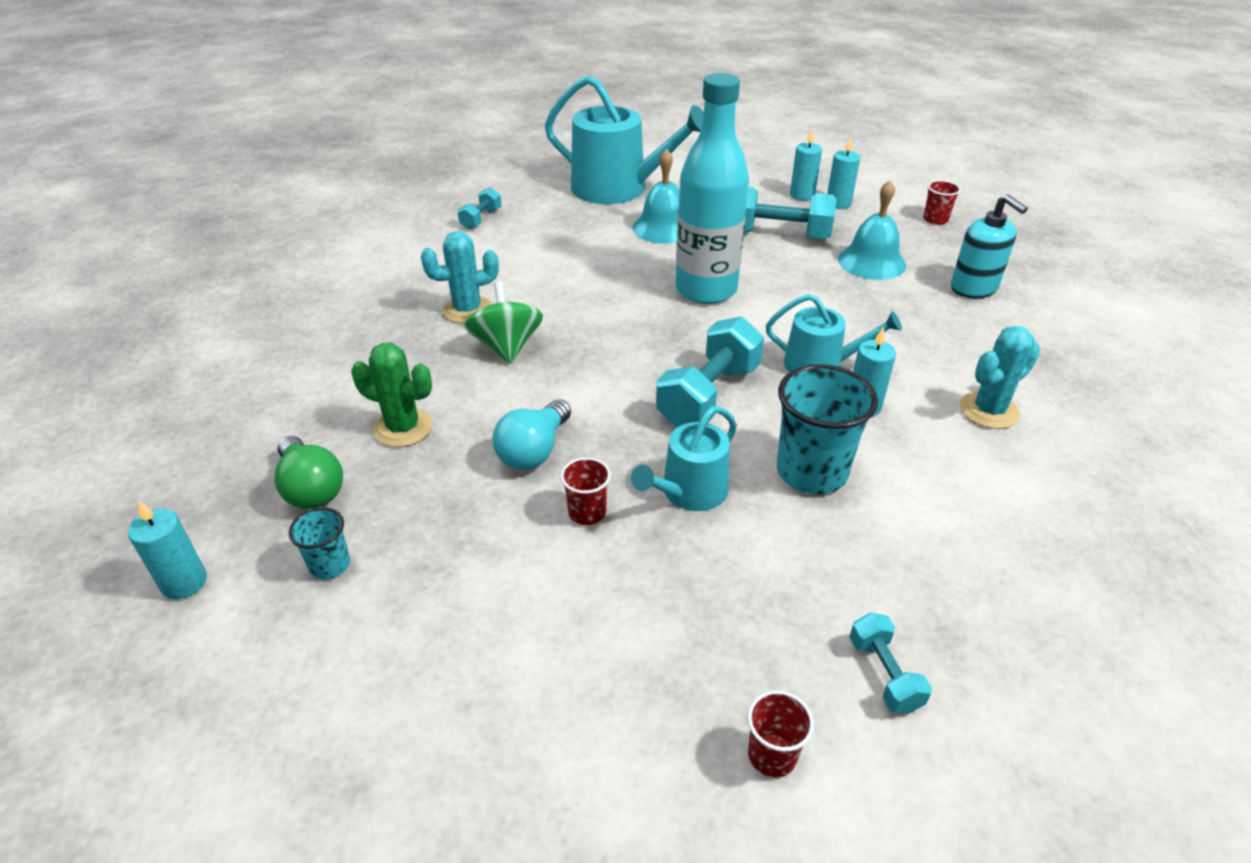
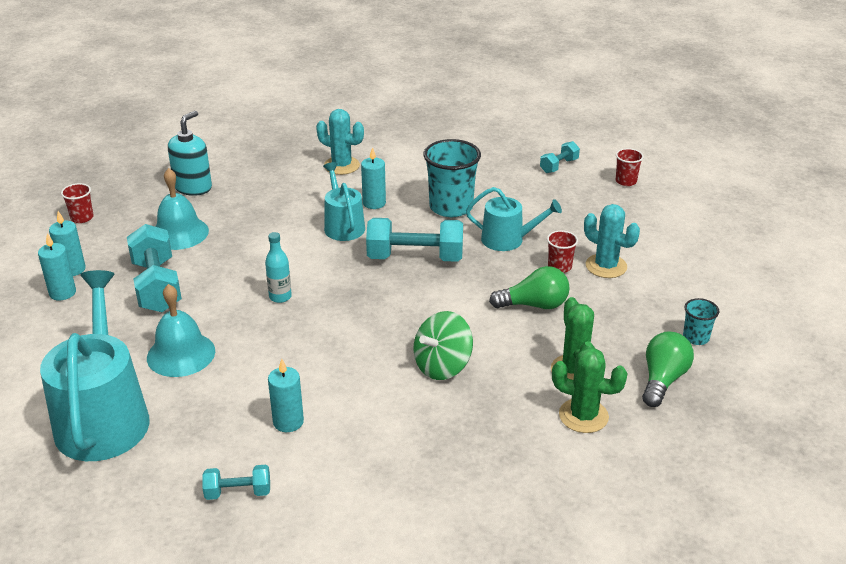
camera: 120 degrees left, 5 degrees down
turquoise candle [128,501,207,599] -> turquoise candle moved to [268,359,304,432]
turquoise cactus [421,231,499,324] -> turquoise cactus moved to [584,204,640,278]
turquoise light bulb [493,399,571,470] -> green light bulb [489,266,570,309]
turquoise bottle [676,73,749,304] -> turquoise bottle [265,232,292,303], size x0.40
none -> green cactus [552,348,628,433]

